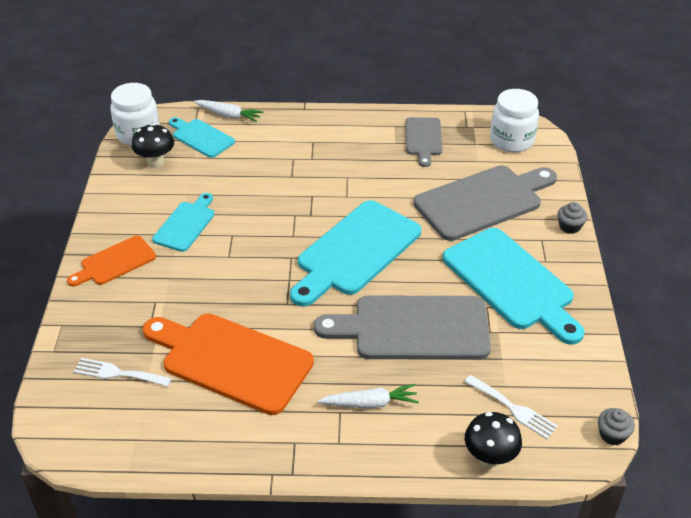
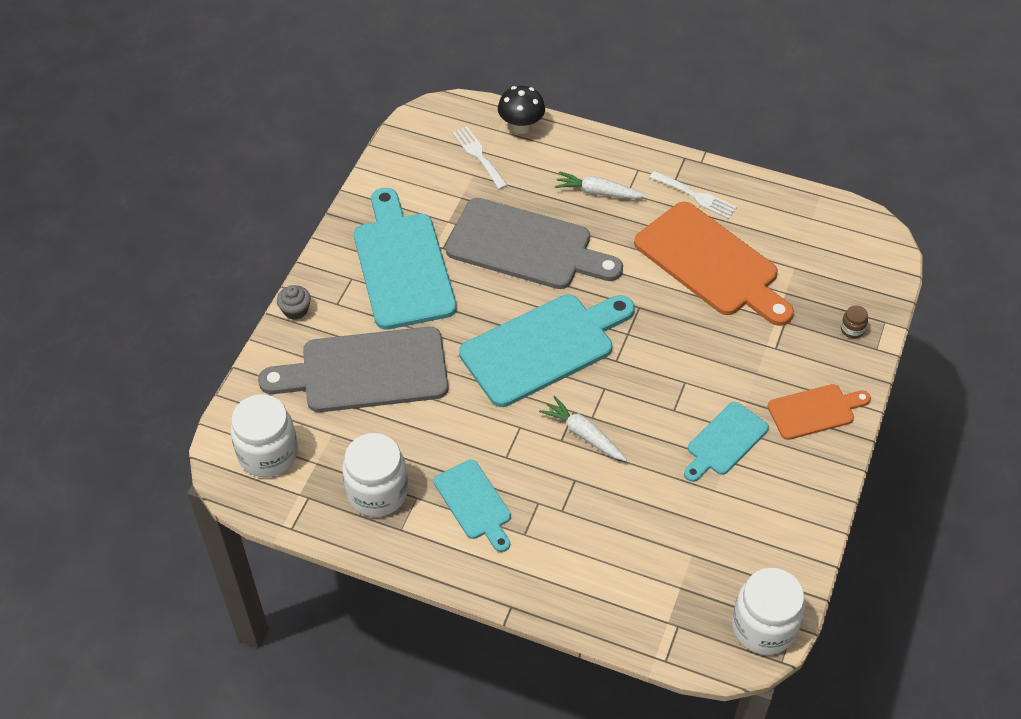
camera: 160 degrees left, 10 degrees up
white fork [74,358,172,387] -> white fork moved to [649,171,737,219]
black mushroom [132,123,174,168] -> none
turquoise cutting board [169,117,235,158] -> turquoise cutting board moved to [434,460,511,552]
white carrot [194,100,264,122] -> white carrot moved to [539,396,627,461]
grey cutting board [406,117,442,167] -> white jar [342,433,408,517]
grey cupcake [598,408,635,445] -> none
none -> brown jar [841,305,868,338]

